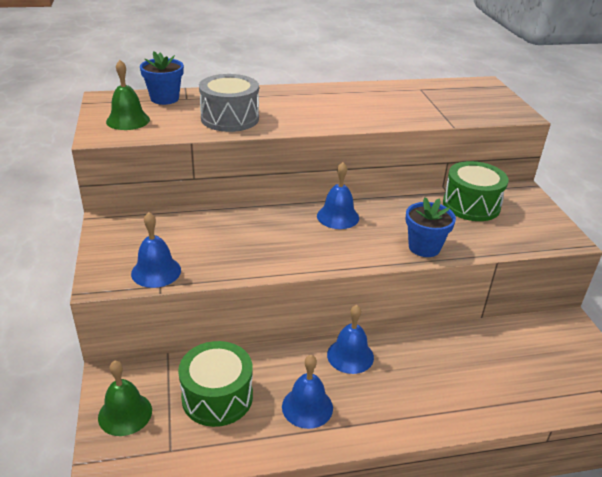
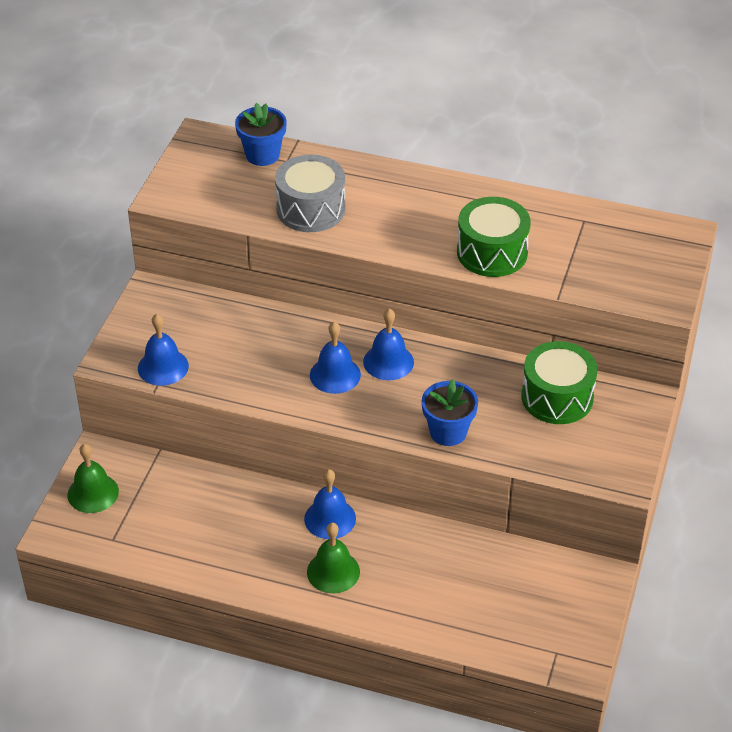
camera: 30 degrees right, 10 degrees up
green bell [106,60,150,130] -> green bell moved to [307,523,360,593]
green drum [178,341,253,427] -> green drum moved to [457,197,531,277]
blue bell [282,355,333,429] -> blue bell moved to [310,322,361,394]

